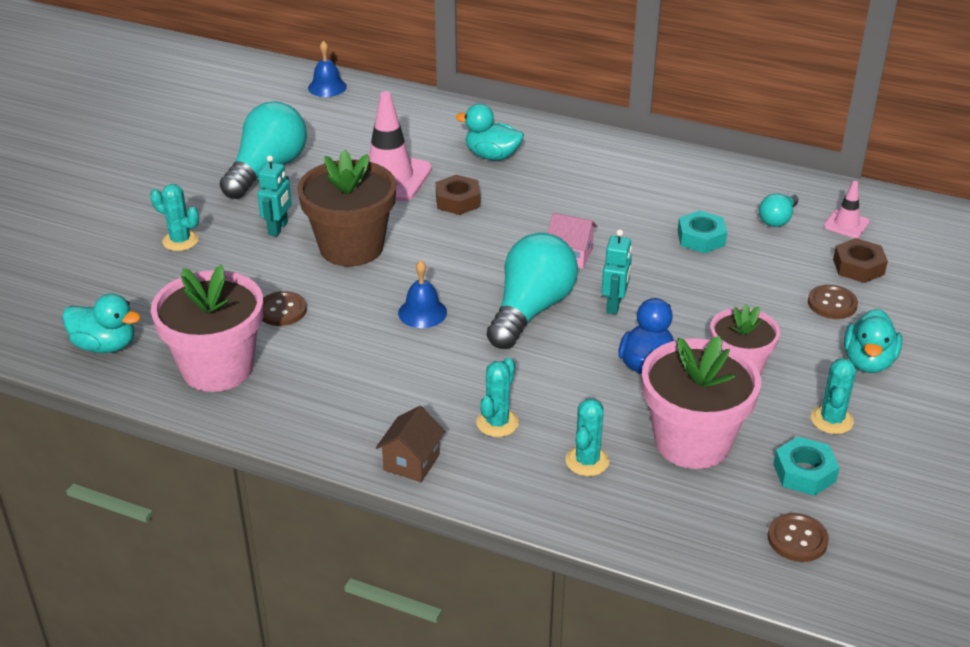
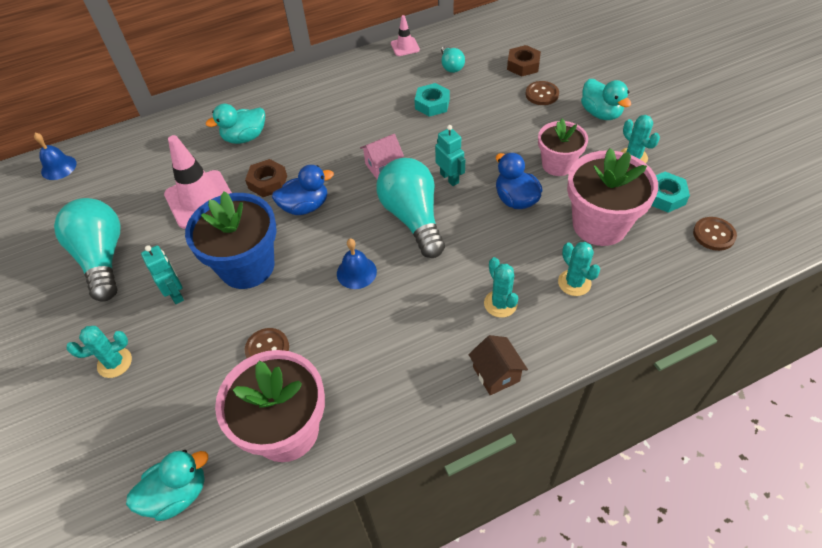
camera: 45 degrees left, 15 degrees up
brown flower pot [297,149,396,266] -> blue flower pot [185,191,277,289]
pink traffic cone [824,181,870,238] -> pink traffic cone moved to [391,15,420,56]
none -> blue duck [272,165,334,215]

